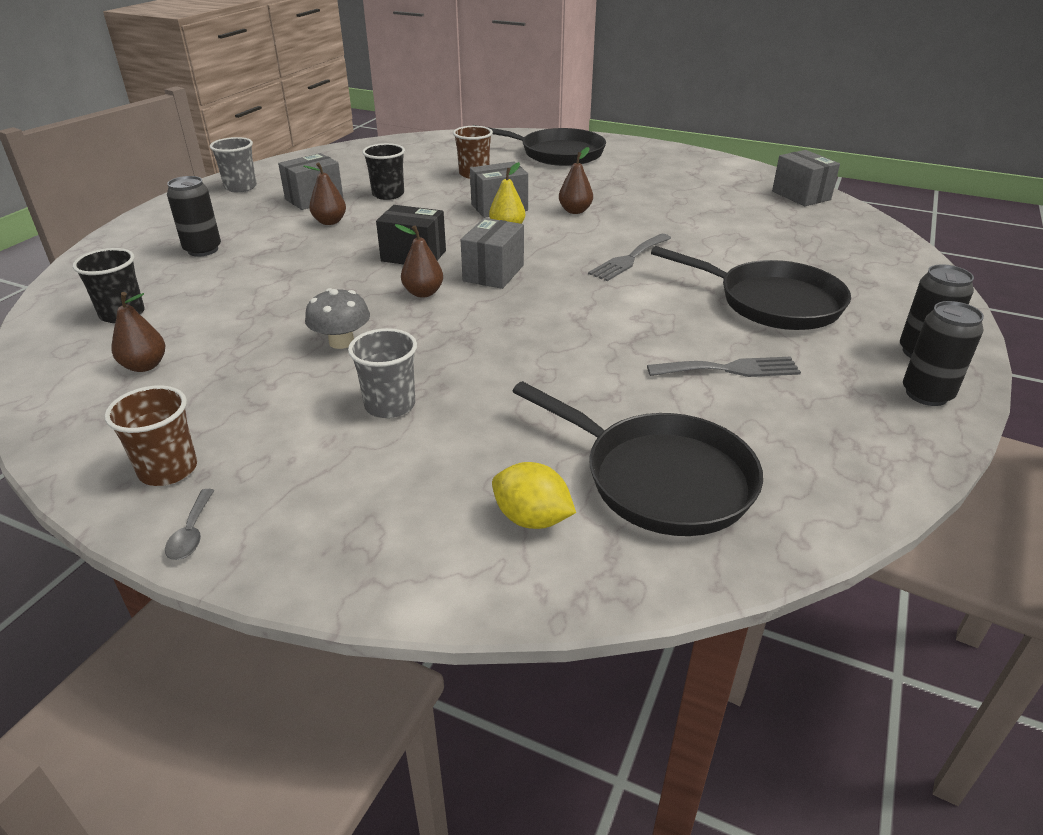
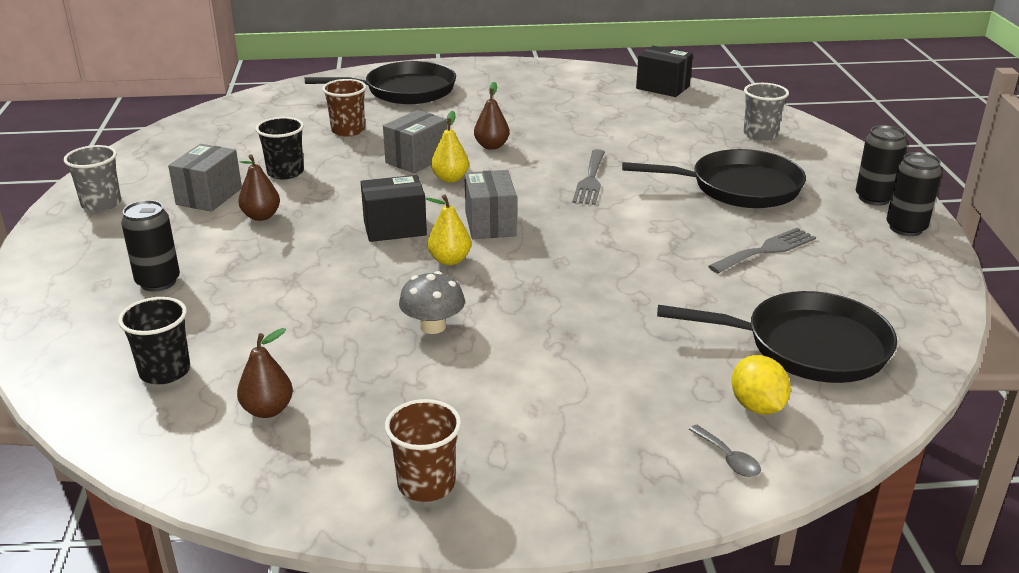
camera: 30 degrees left, 5 degrees down
grey spoon [165,489,215,560] -> grey spoon moved to [689,425,761,477]
grey cup [348,328,417,418] -> grey cup moved to [743,83,789,141]
brown pear [395,224,443,298] -> yellow pear [426,194,471,265]
yellow lemon [492,462,576,529] -> yellow lemon turned 75 degrees clockwise [731,355,791,415]
grey box [772,150,840,206] -> black box [636,46,693,97]

